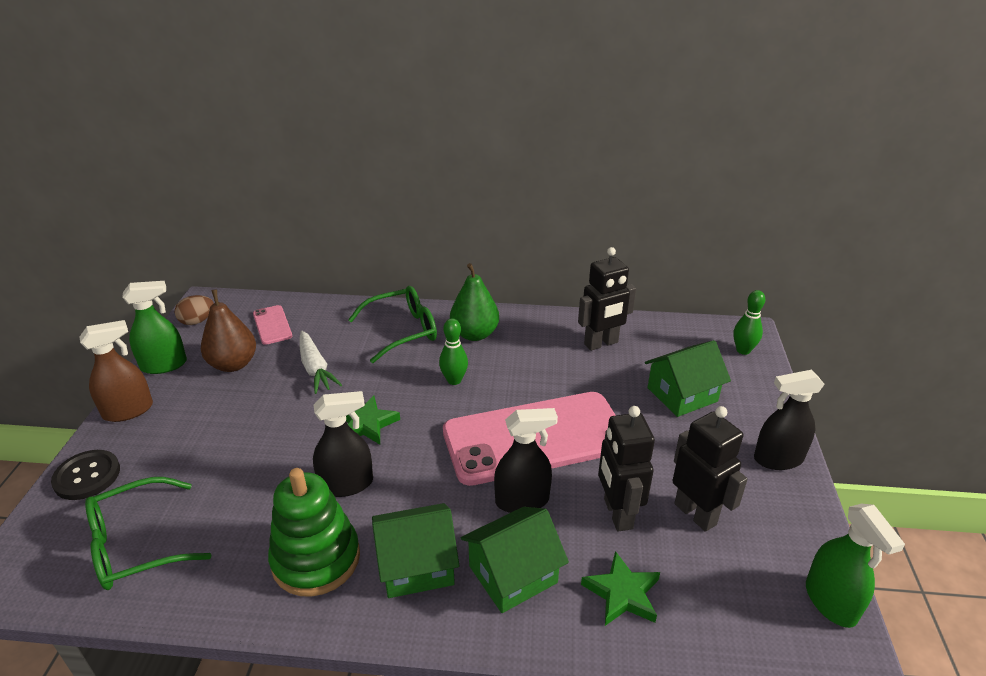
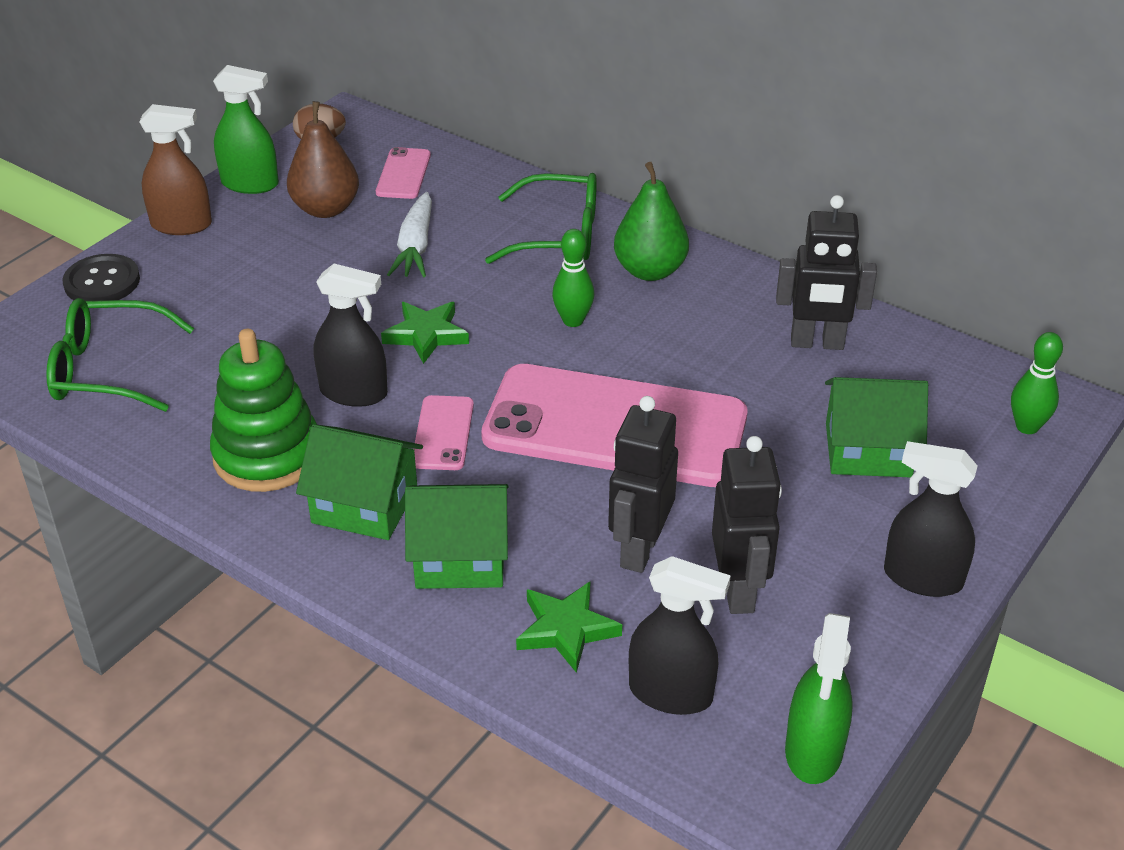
camera: 30 degrees right, 5 degrees up
black spray bottle [494,408,558,513] -> black spray bottle moved to [629,556,731,715]
none -> pink phone [414,395,474,470]

